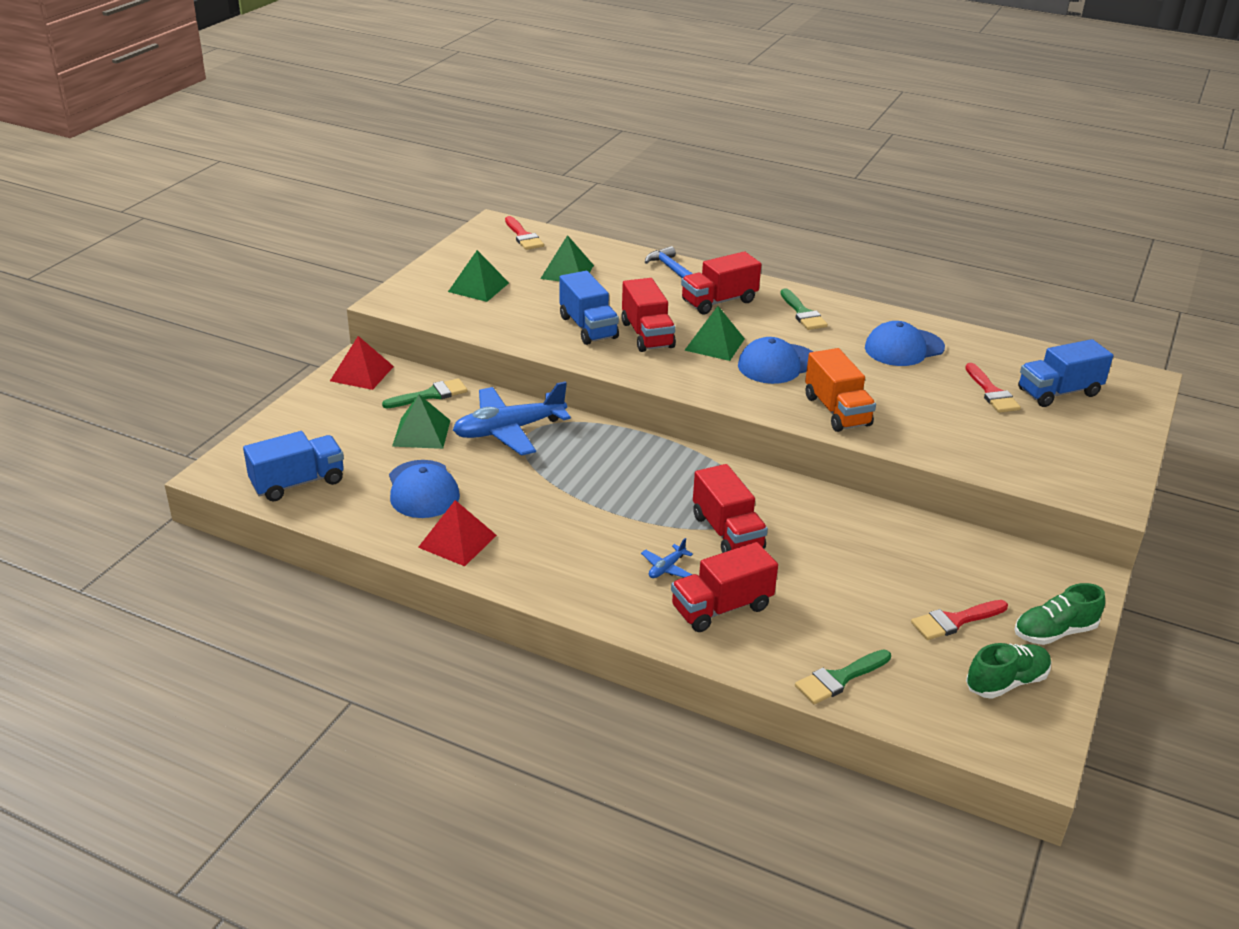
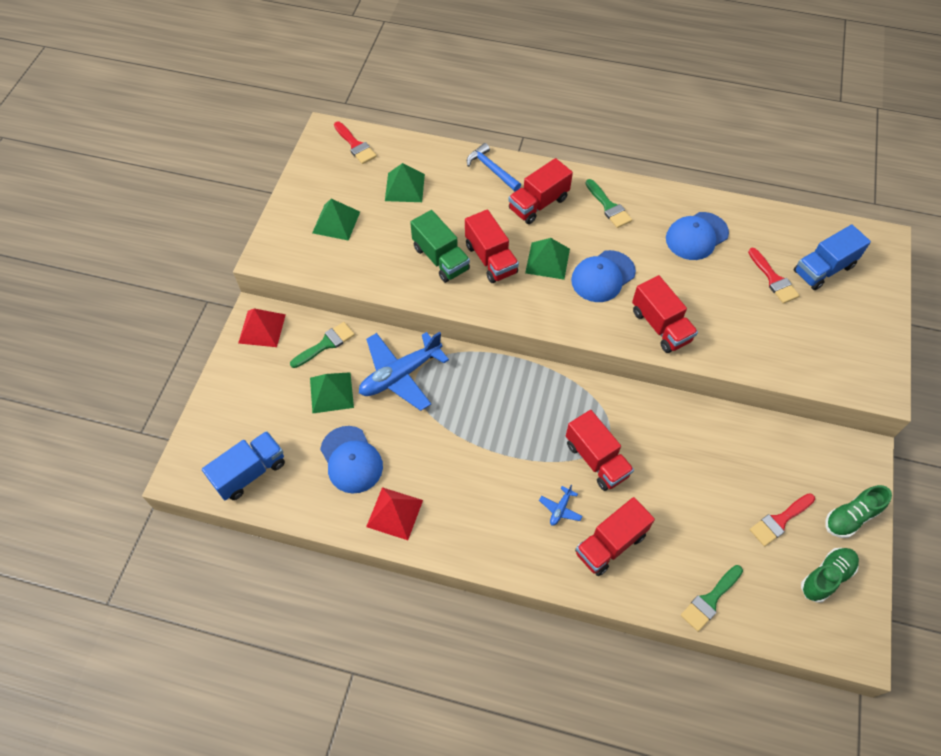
camera: 10 degrees left, 25 degrees up
blue truck [559,271,619,345] -> green truck [410,210,470,283]
orange truck [805,348,876,432] -> red truck [632,275,698,353]

